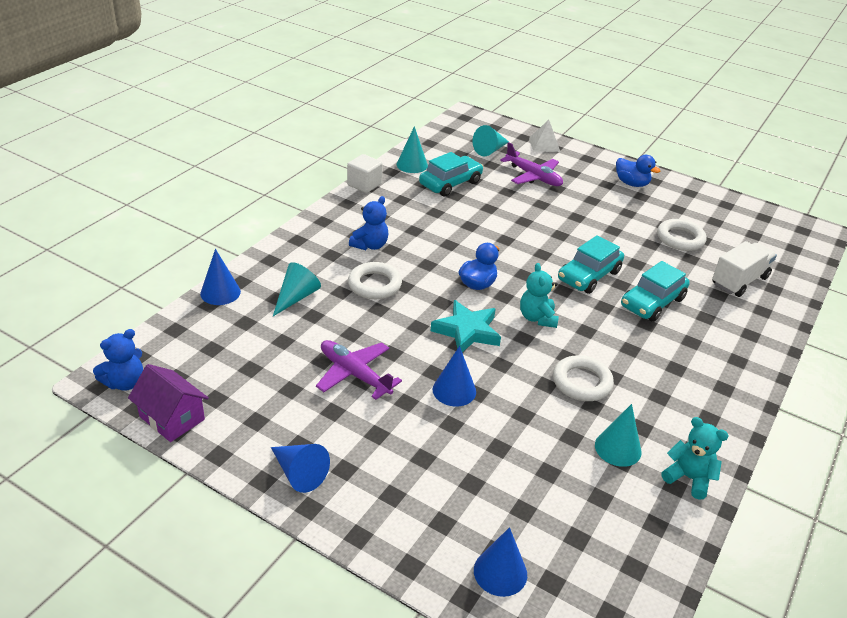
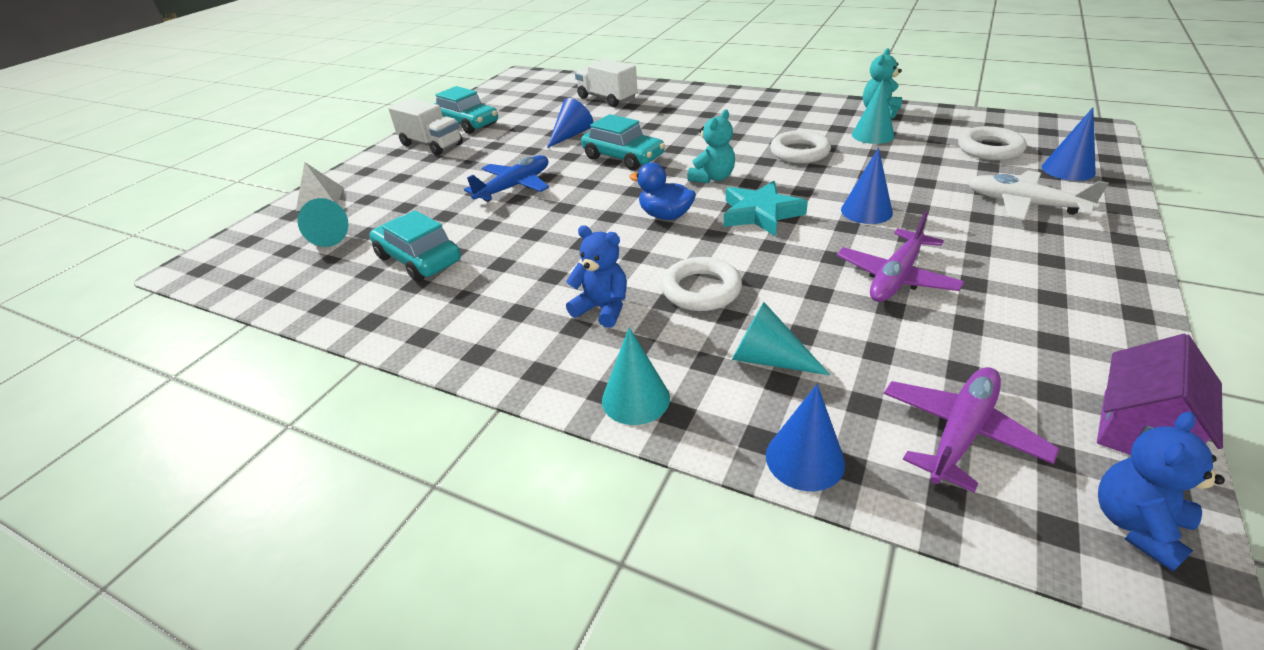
camera: 90 degrees left, 0 degrees up
blue teddy bear [93,329,143,391] -> blue teddy bear turned 90 degrees counterclockwise [1098,411,1225,572]
blue cone [271,444,330,493] -> blue cone moved to [547,98,594,148]
white cube [347,154,383,193] -> none
turquoise cone [397,126,428,173] -> turquoise cone moved to [602,327,670,425]
purple plane [500,142,563,186] -> purple plane moved to [884,367,1059,493]
turquoise teddy bear [520,263,559,328] -> turquoise teddy bear turned 45 degrees counterclockwise [687,109,735,183]
blue duck [616,155,660,187] -> white truck [388,98,463,155]
turquoise car [621,261,689,322] -> turquoise car moved to [434,86,498,134]
white ring [657,219,706,251] -> white ring moved to [958,126,1027,160]
none -> blue plane [464,155,549,202]
none -> white plane [967,170,1109,220]

